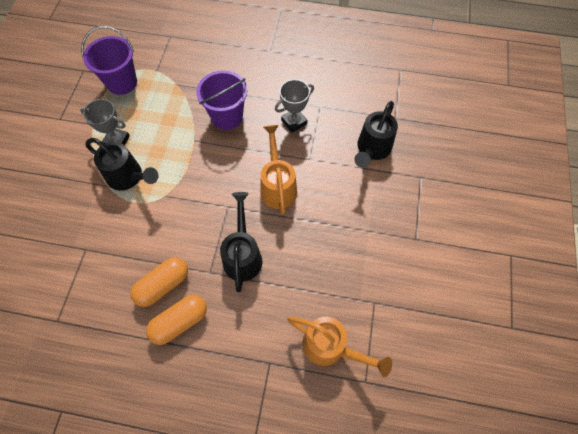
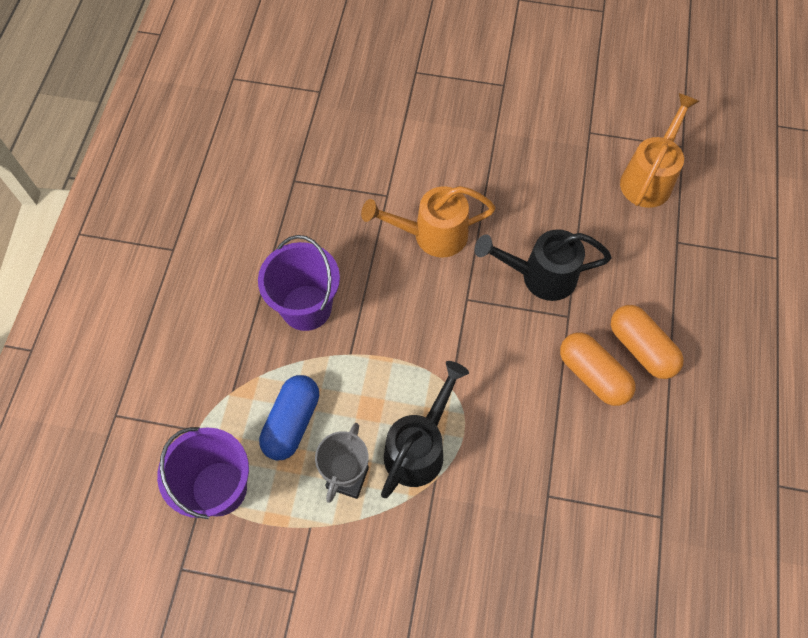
camera: 90 degrees left, 0 degrees up
grey trophy [275,79,314,133] -> none
black watering can [354,101,398,168] -> none
none -> blue capsule [259,375,319,460]

